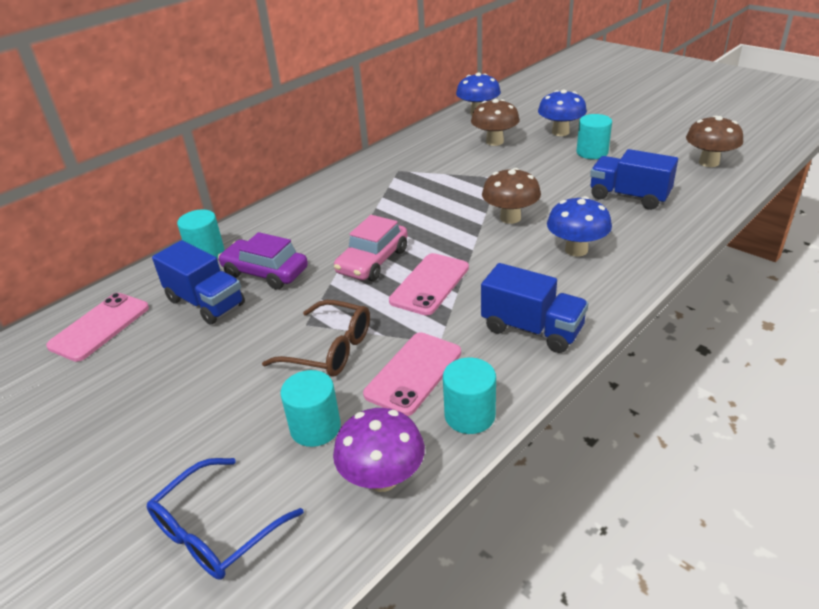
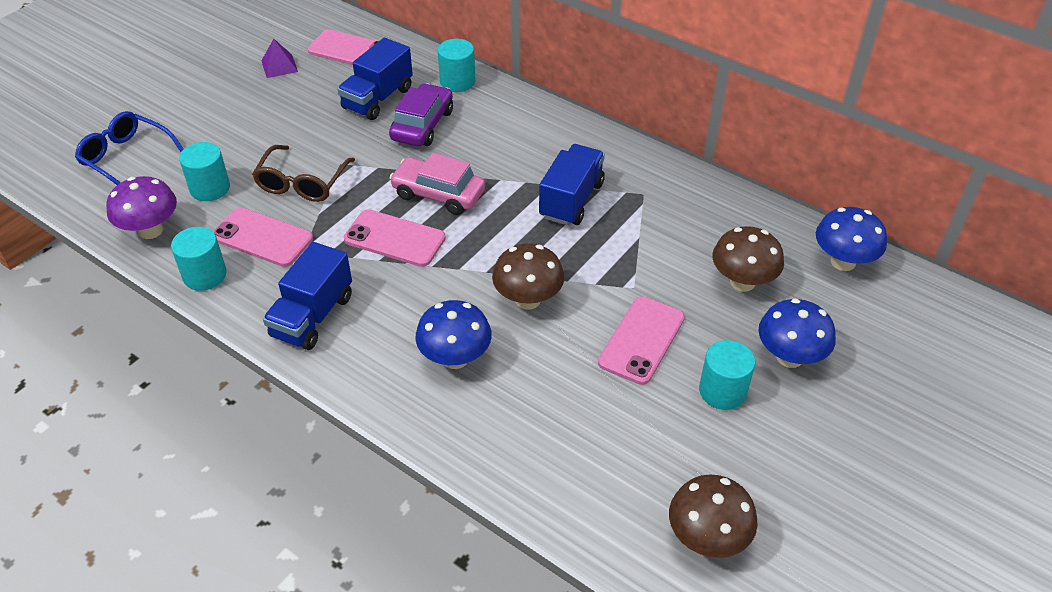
camera: 80 degrees right, 10 degrees up
blue truck [590,149,678,210] -> blue truck moved to [539,144,605,226]
none -> purple pyramid [261,39,298,78]
none -> pink phone [598,296,685,385]

